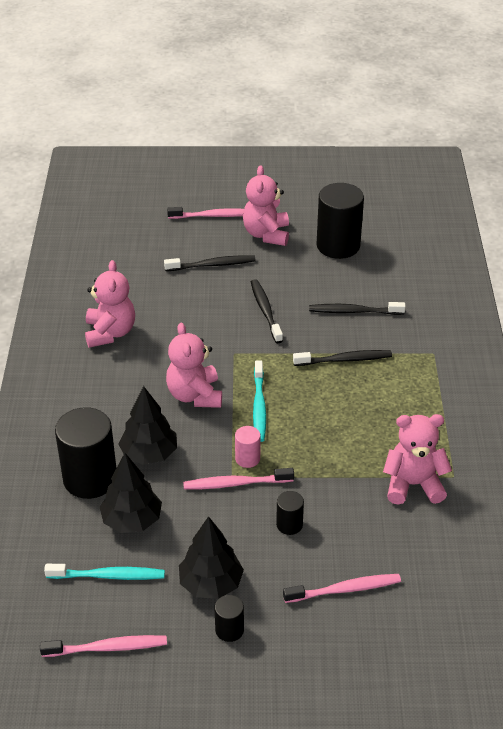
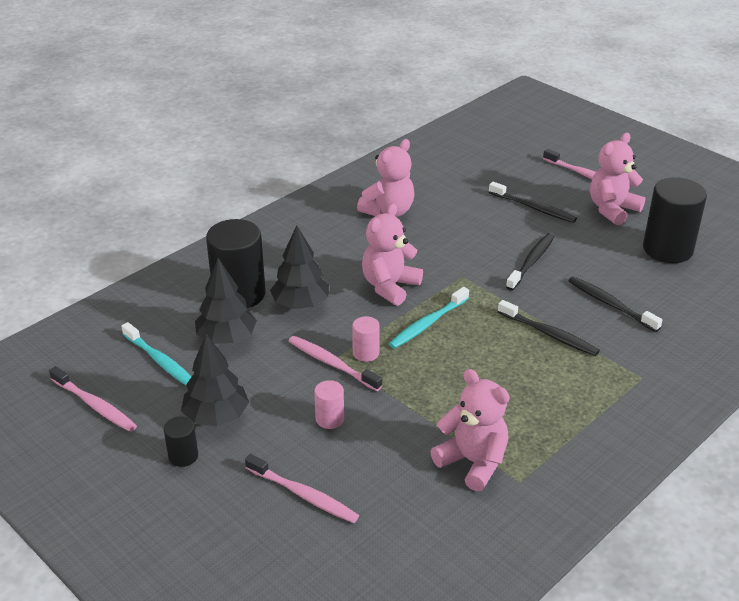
camera: 45 degrees right, 5 degrees down
black cylinder [276,491,304,535] -> pink cylinder [314,380,344,429]

